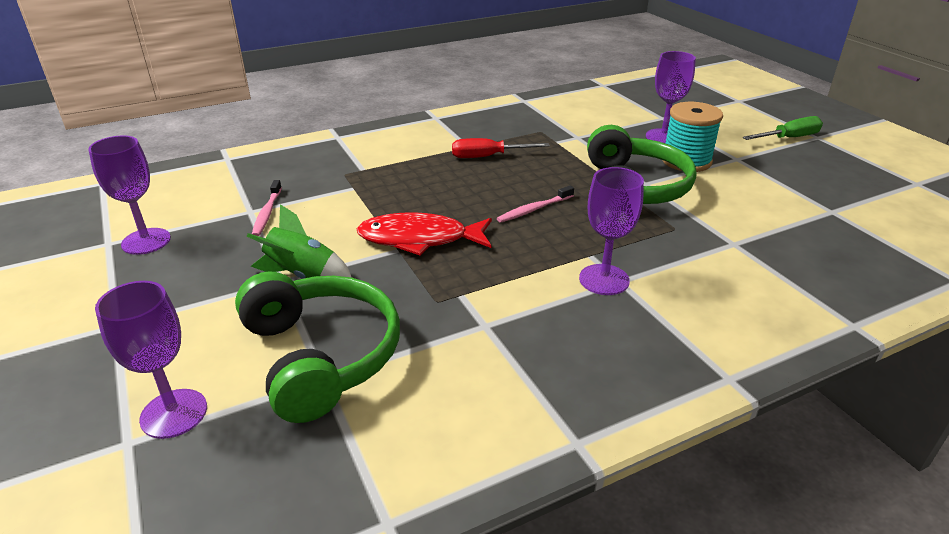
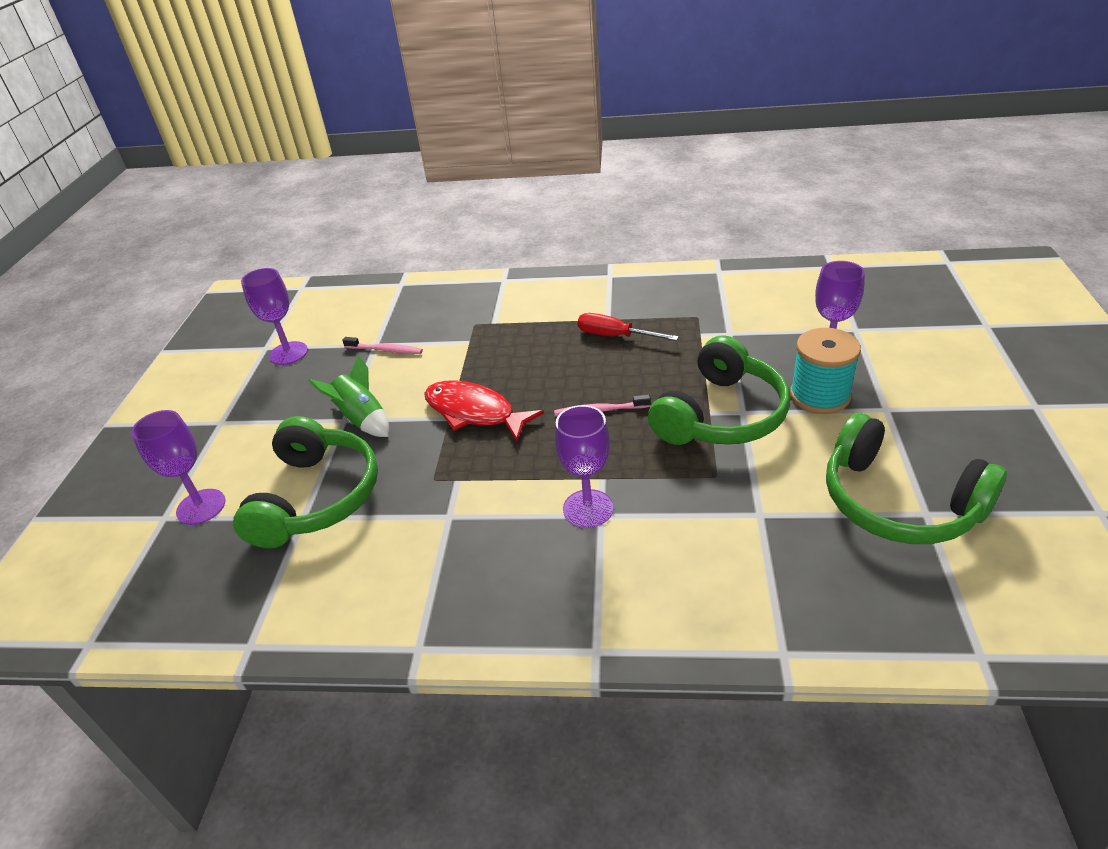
camera: 35 degrees right, 5 degrees up
pink toothbrush [252,180,282,236] -> pink toothbrush turned 105 degrees counterclockwise [342,337,423,354]
green screwdriver [742,116,823,140] -> none
none -> green headphones [826,413,1007,544]

